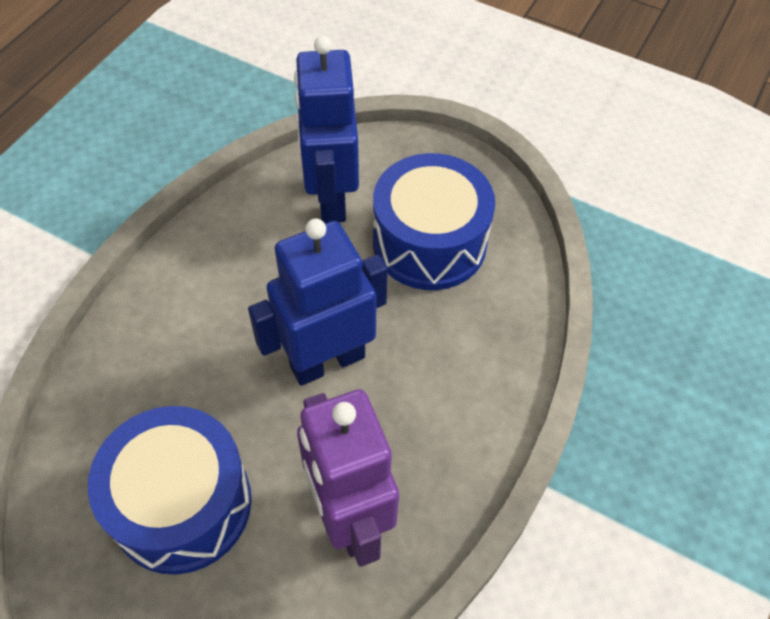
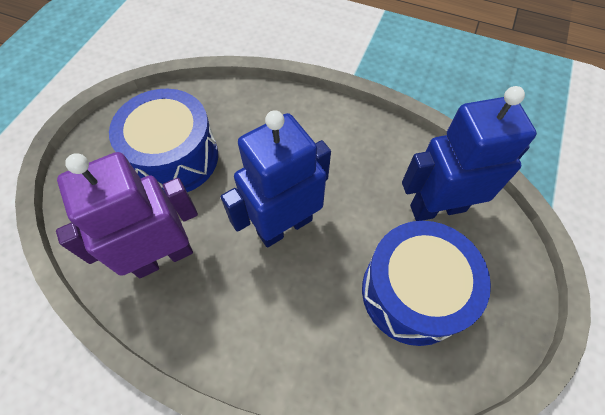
camera: 85 degrees right, 5 degrees up
blue robot [248,219,388,386] -> blue robot turned 90 degrees counterclockwise [221,110,331,248]

